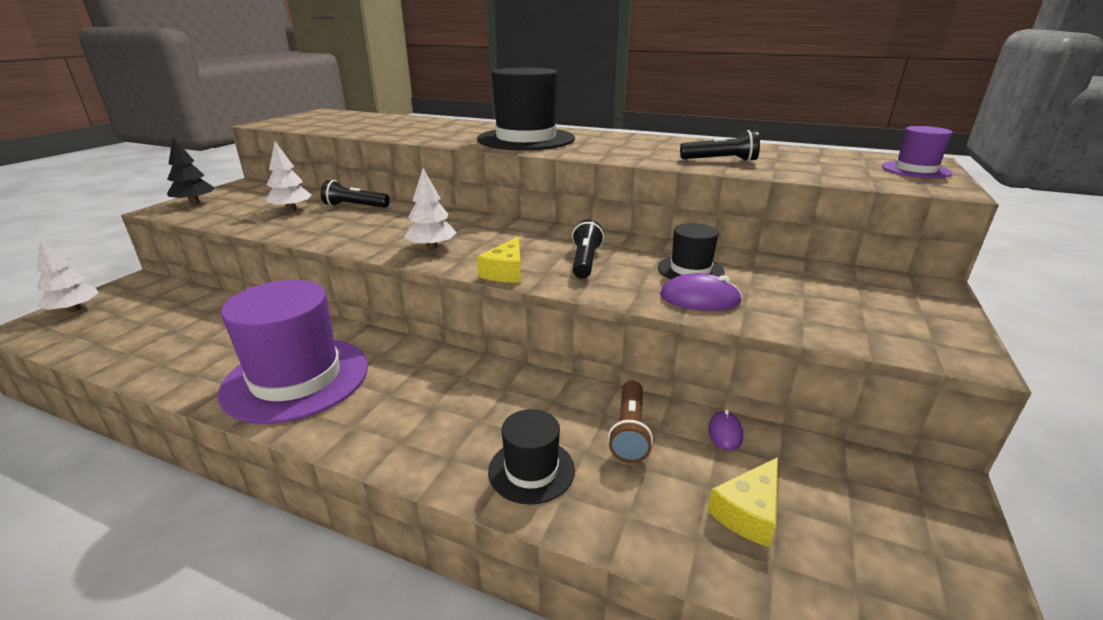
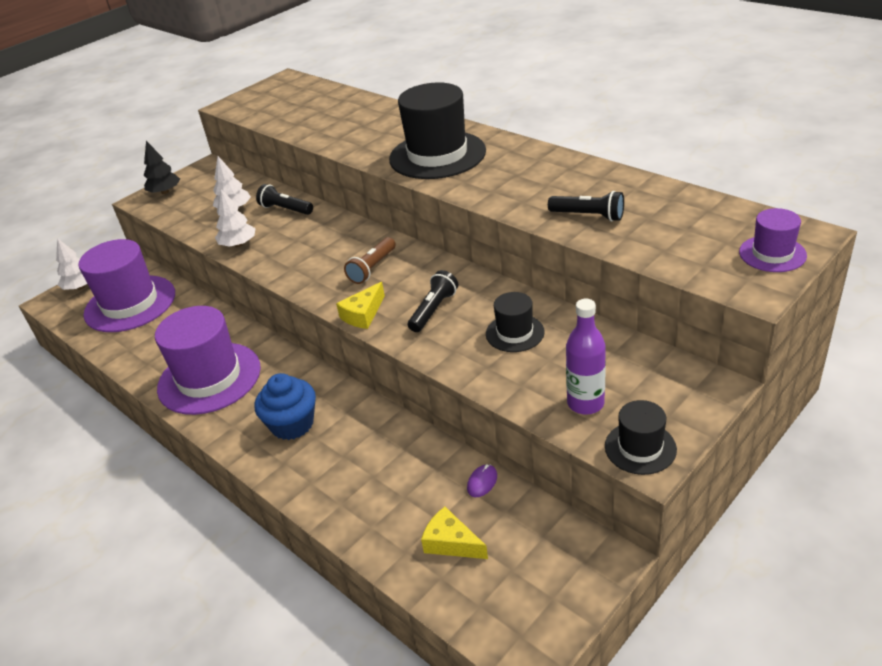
camera: 25 degrees right, 10 degrees up
white tree [404,168,457,249] -> white tree moved to [215,189,256,247]
black hat [488,409,575,505] -> black hat moved to [605,400,677,475]
brown flashlight [608,380,653,463] -> brown flashlight moved to [344,237,396,284]
purple mouse [660,273,742,311] -> none
yellow cheese [707,457,778,547] -> yellow cheese turned 60 degrees clockwise [421,507,488,559]
none -> purple hat [78,239,175,332]
none -> blue cupcake [255,373,316,440]
none -> purple bottle [566,299,606,414]

